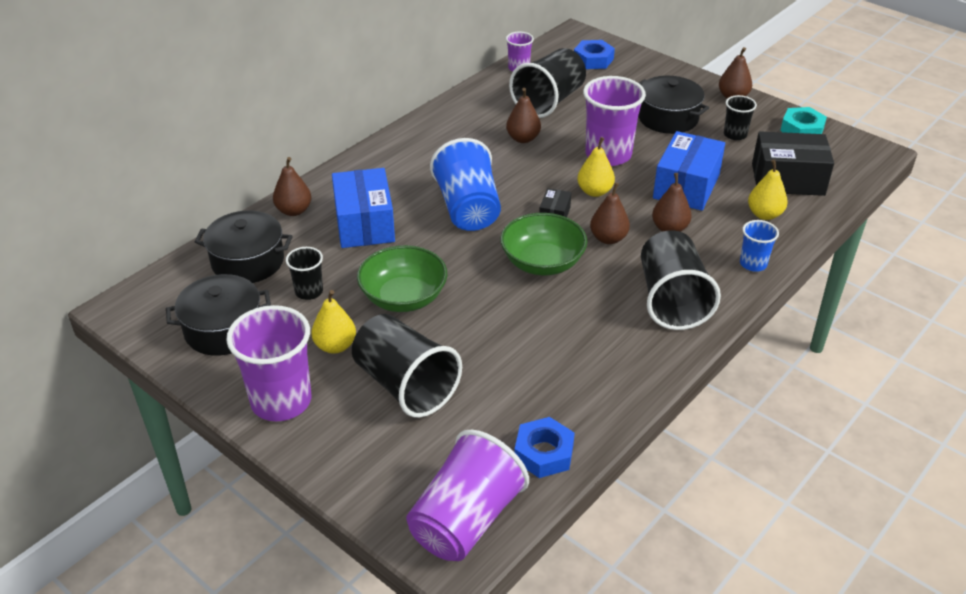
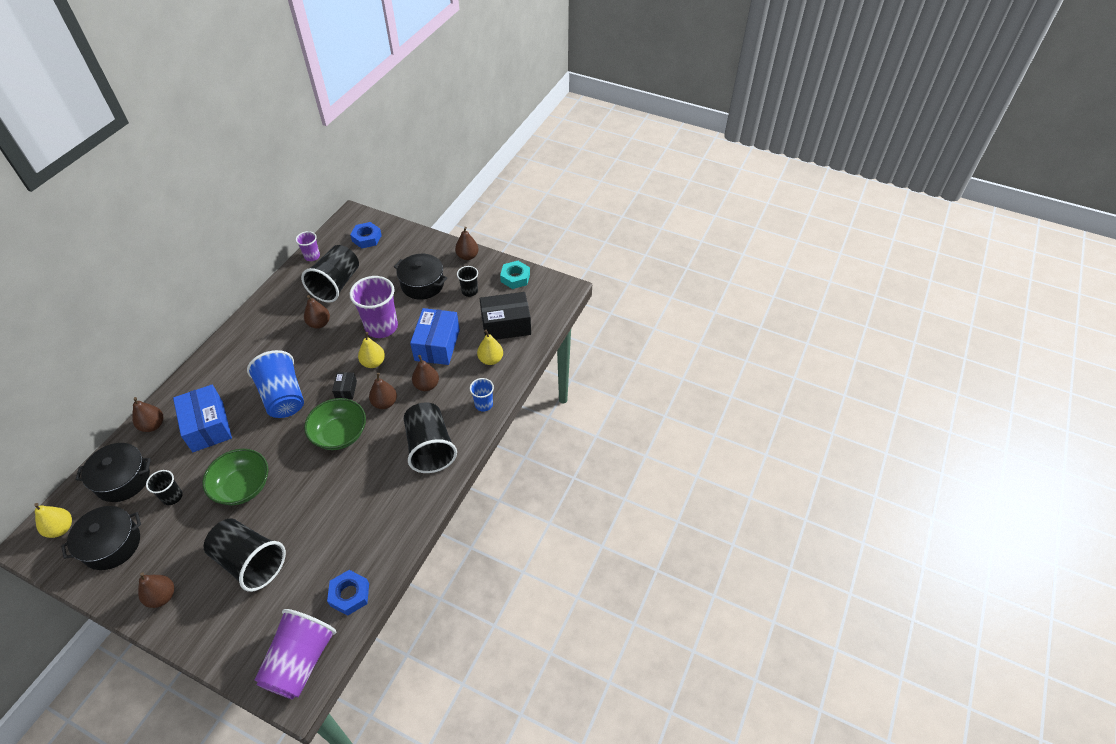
camera: 15 degrees left, 10 degrees up
purple cup [226,305,311,421] -> brown pear [138,572,174,608]
yellow pear [311,290,356,354] -> yellow pear moved to [34,503,72,538]

